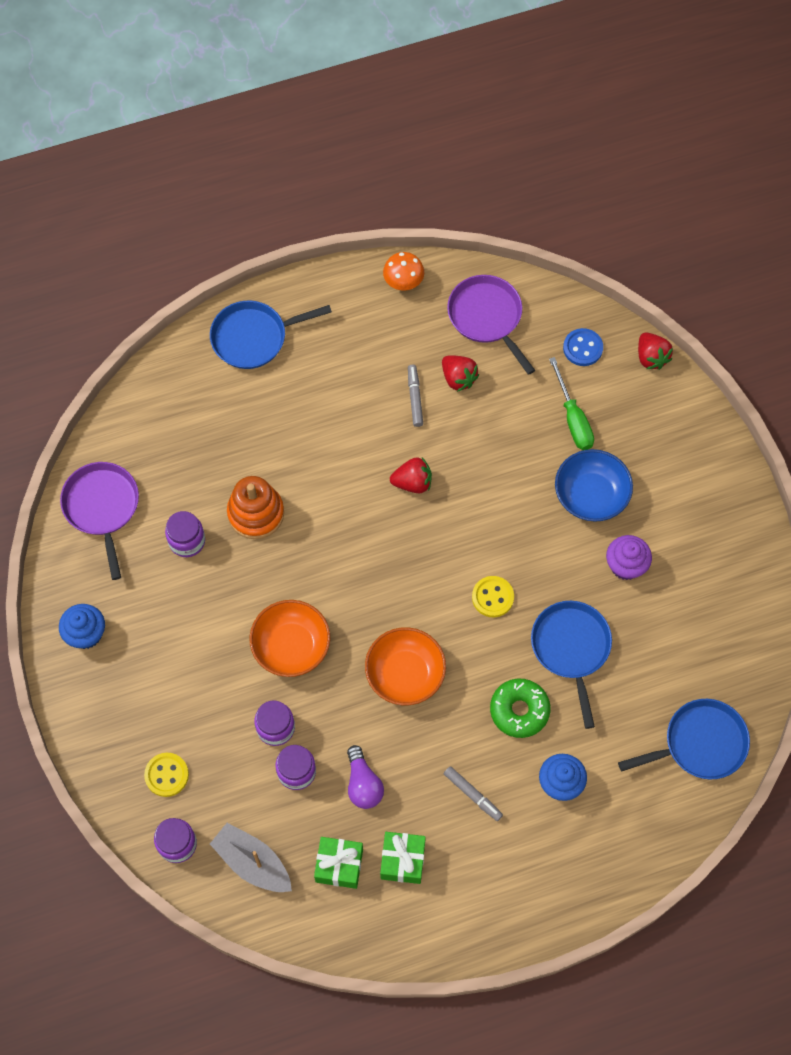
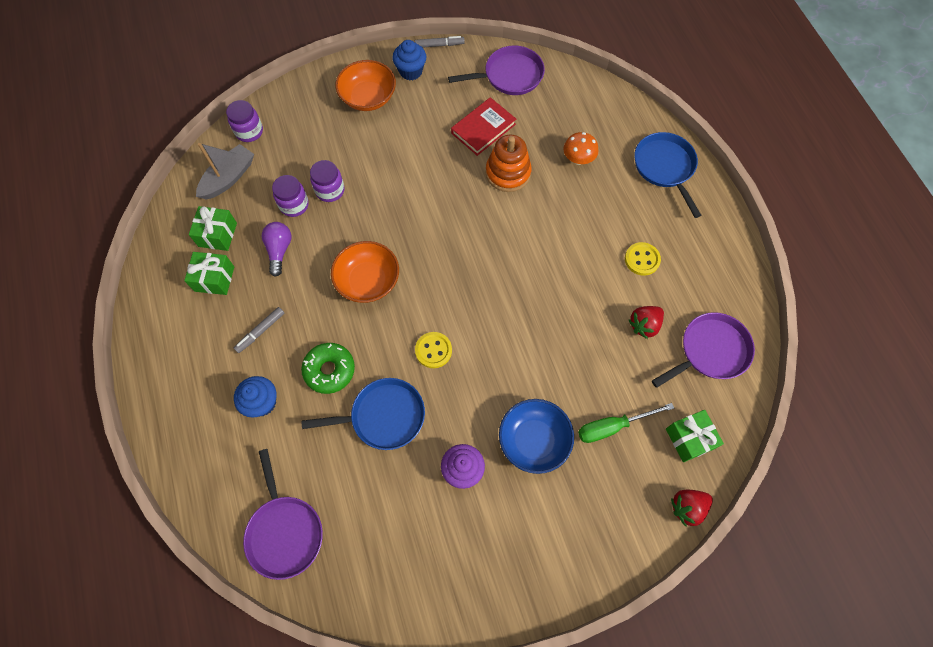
camera: 90 degrees right, 0 degrees up
yellow button [144,753,189,797] -> yellow button moved to [625,242,661,276]
purple jar [165,511,205,557] -> red book [451,97,516,156]
orange bowl [250,600,330,677] -> orange bowl moved to [335,60,396,111]
purple light bulb [347,745,384,809] -> purple light bulb turned 105 degrees clockwise [262,222,291,277]
orange mushroom [383,252,424,291] -> orange mushroom moved to [563,132,599,165]
red strawberry [390,457,432,493] -> none
grey marker [408,365,423,427] -> grey marker moved to [415,36,465,48]
blue button [563,328,603,366] -> green gift [666,410,724,462]
blue pan [618,699,750,780] -> purple pan [243,449,323,580]

